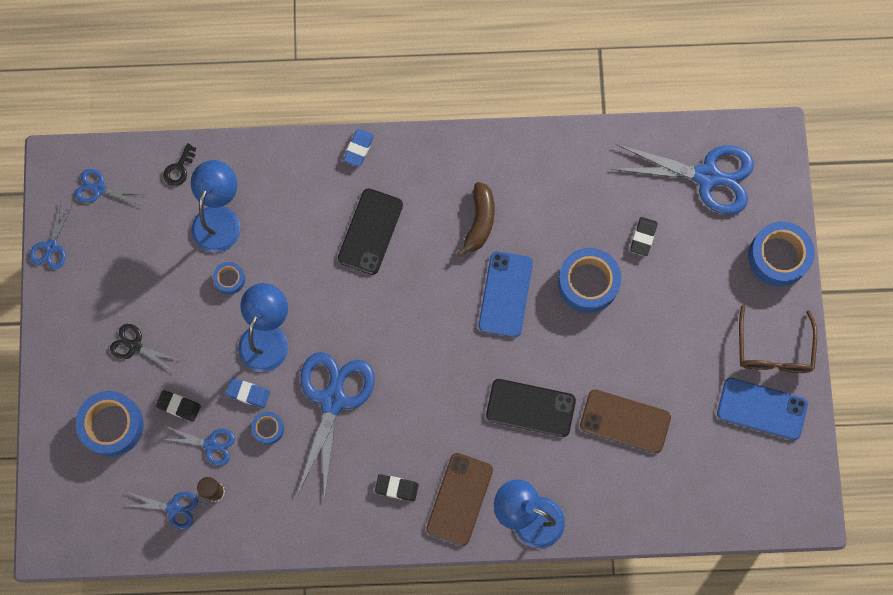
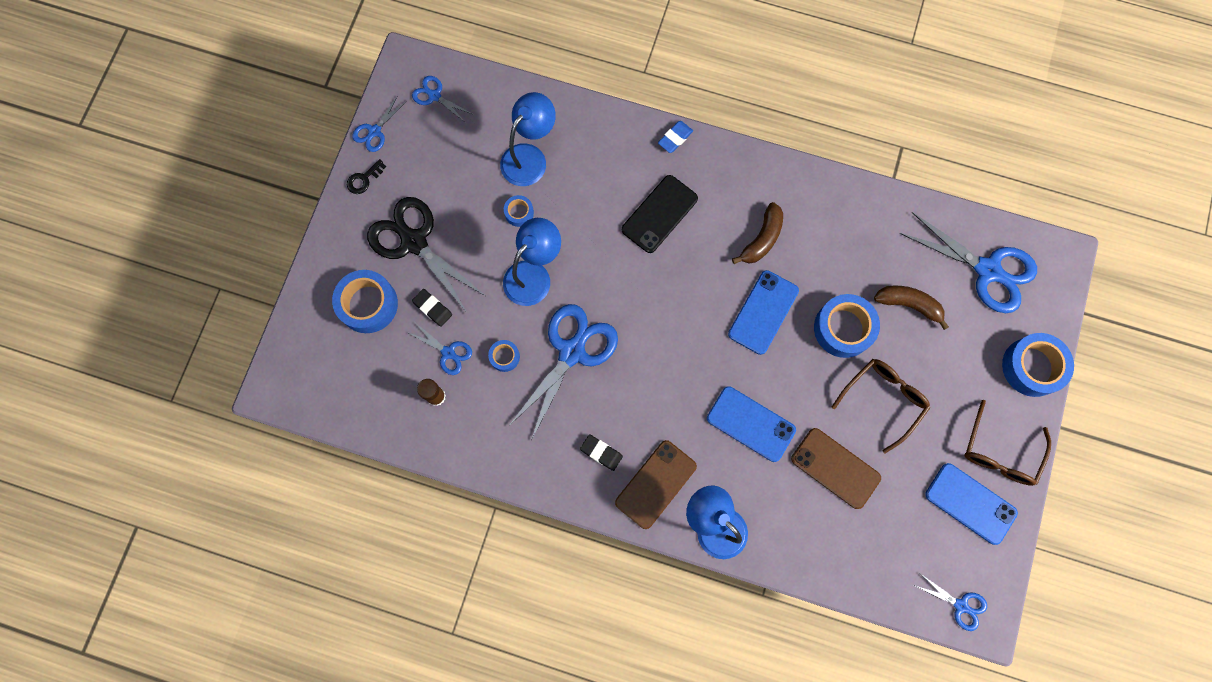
camera: 20 degrees right, 0 degrees up
black scissors [110,324,181,372] -> black scissors [367,197,487,313], size x2.02
blue scissors [123,492,198,529] -> blue scissors moved to [914,574,987,631]
black key [163,143,197,186] -> black key moved to [347,159,386,194]
blue eraser [226,378,270,408] -> none
black phone [486,379,576,437] -> blue phone [707,386,796,462]
black eraser [630,217,658,256] -> brown banana [874,286,949,330]
none -> brown glasses [832,359,930,454]

